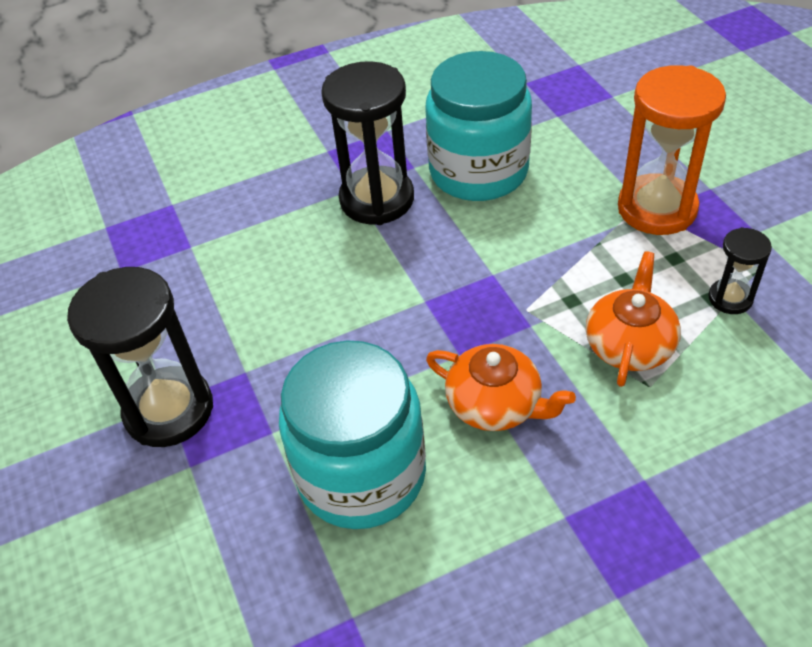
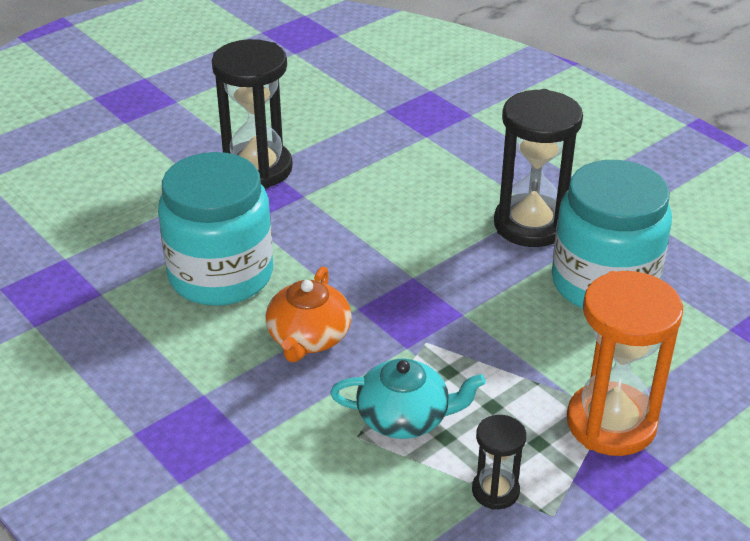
camera: 70 degrees right, 10 degrees down
orange teapot [586,251,681,387] -> turquoise teapot [330,358,486,439]

